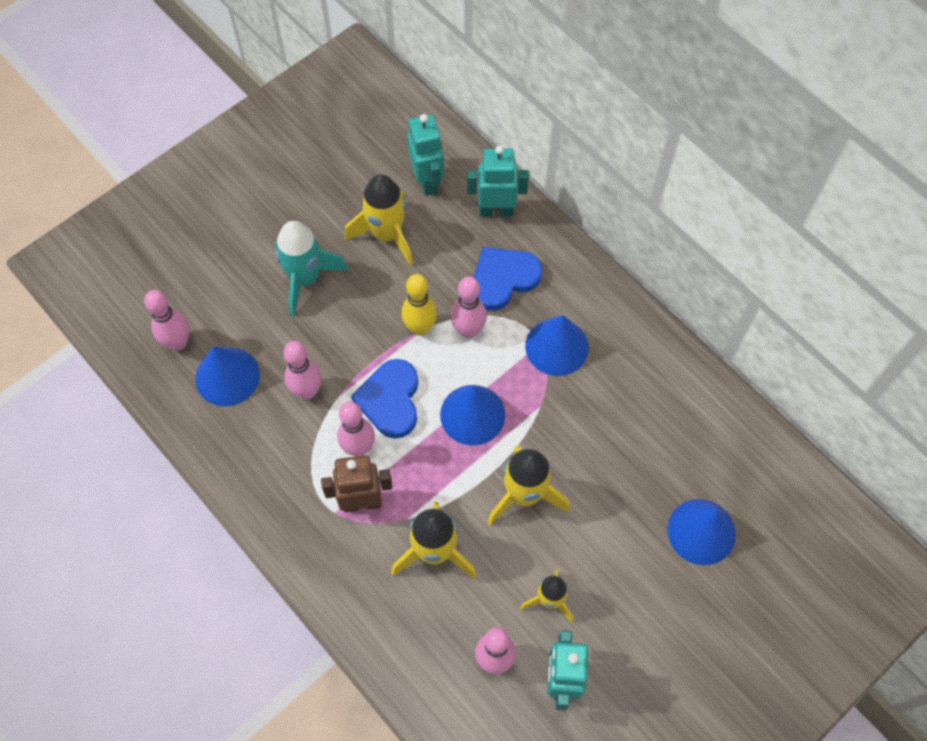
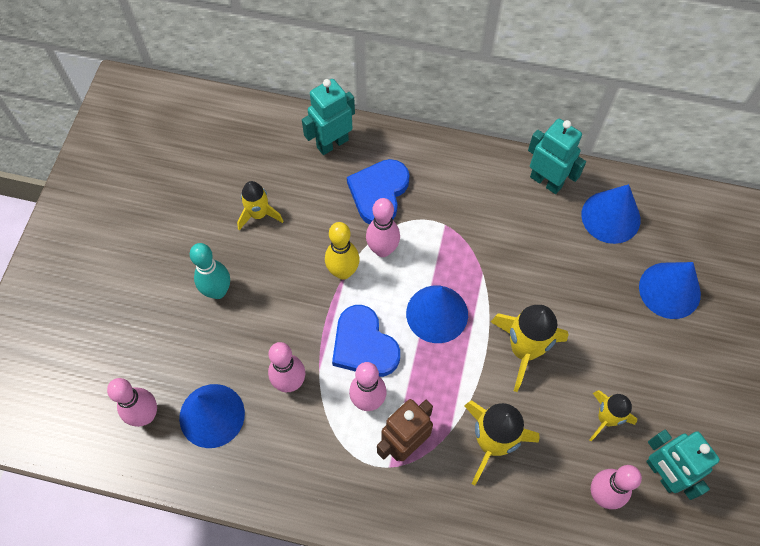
camera: 35 degrees left, 0 degrees up
turquoise rocket [275,221,348,317] -> turquoise bowling pin [190,243,230,299]
yellow rocket [345,174,413,265] -> yellow rocket [237,181,283,230], size x0.63
turquoise robot [407,114,444,196] -> turquoise robot moved to [528,119,586,194]
blue cone [525,315,589,376] -> blue cone moved to [581,184,641,244]

